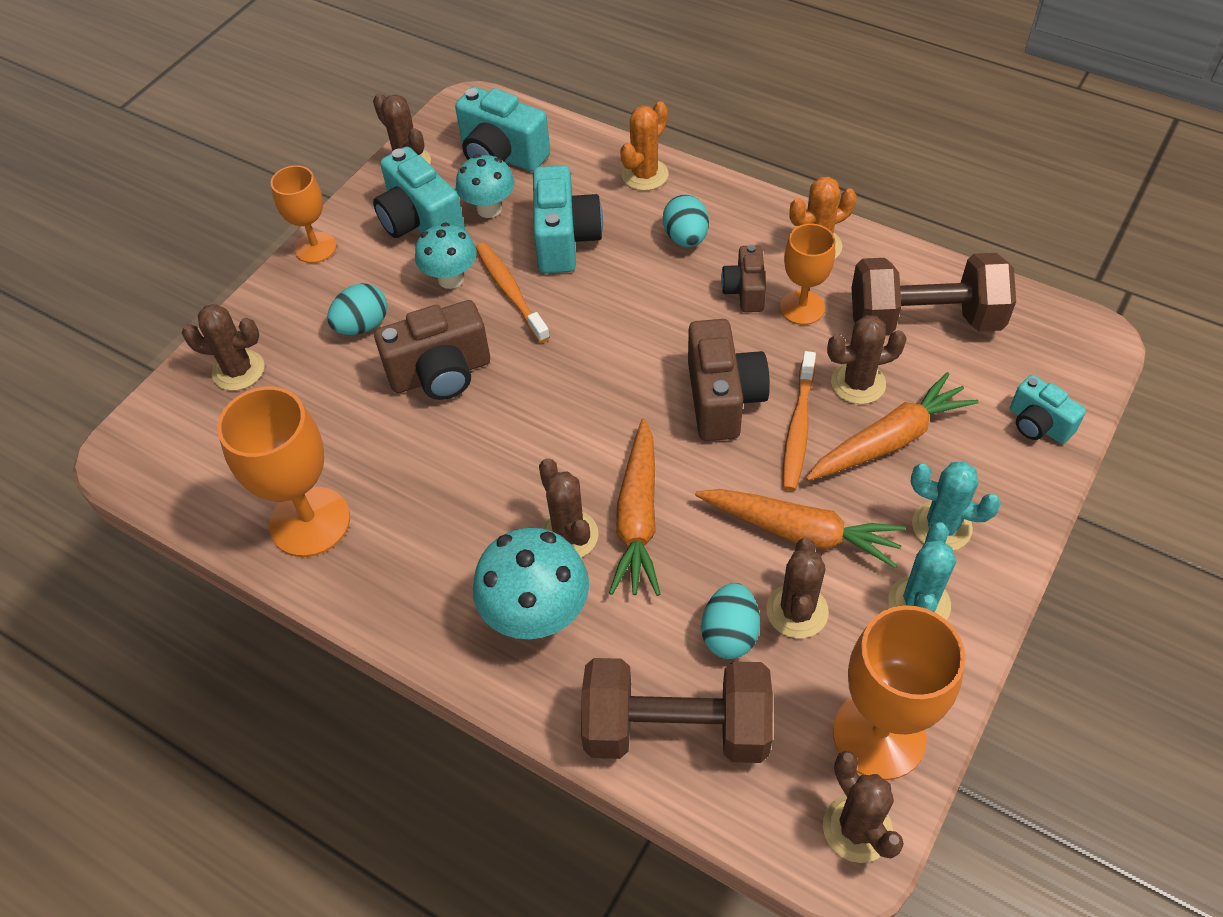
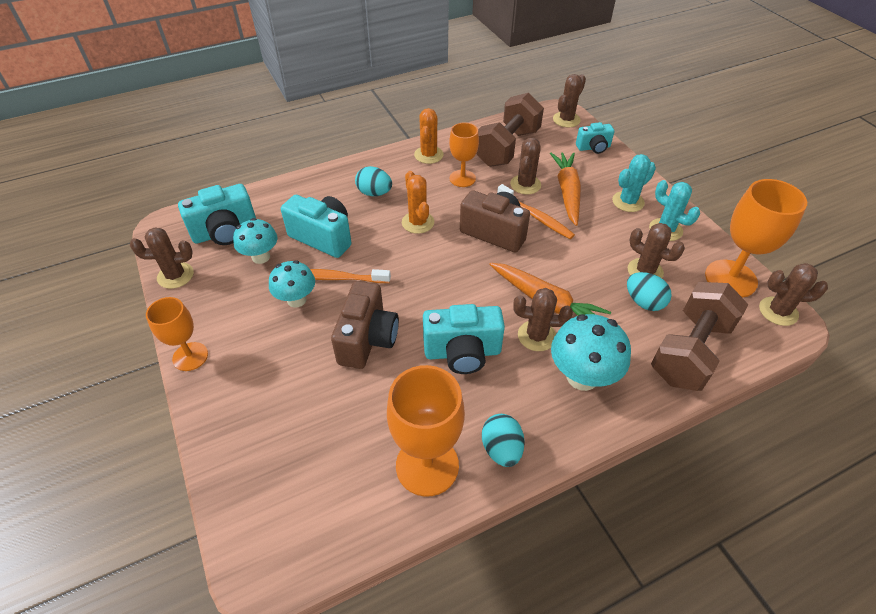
camera: 60 degrees left, 5 degrees down
brown cactus [182,304,265,391] -> brown cactus moved to [553,74,586,127]
turquoise egg [327,283,387,335] -> turquoise egg moved to [482,414,525,467]
turquoise camera [373,147,465,238] -> turquoise camera moved to [423,304,505,374]
orange cactus [620,101,669,191] -> orange cactus moved to [402,171,434,234]
orange carrot [695,489,906,568] -> none
brown camera [721,245,766,312] -> none

